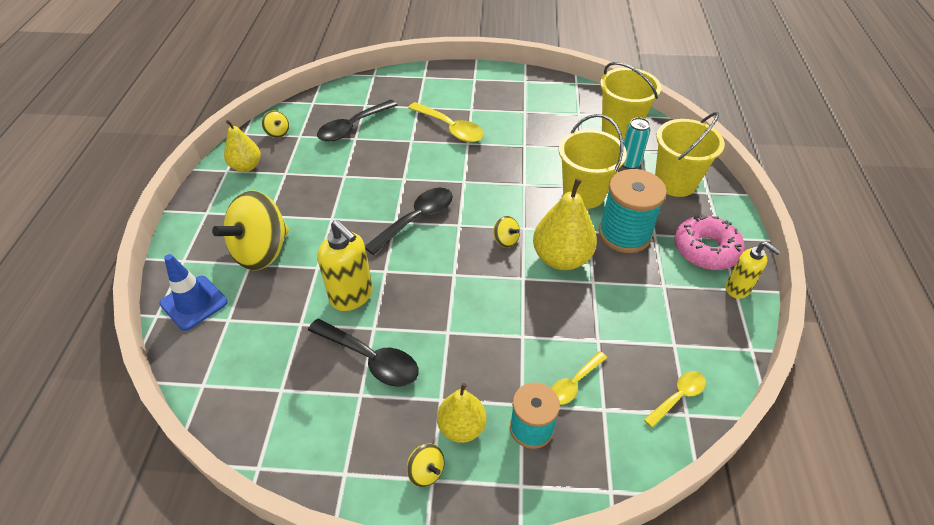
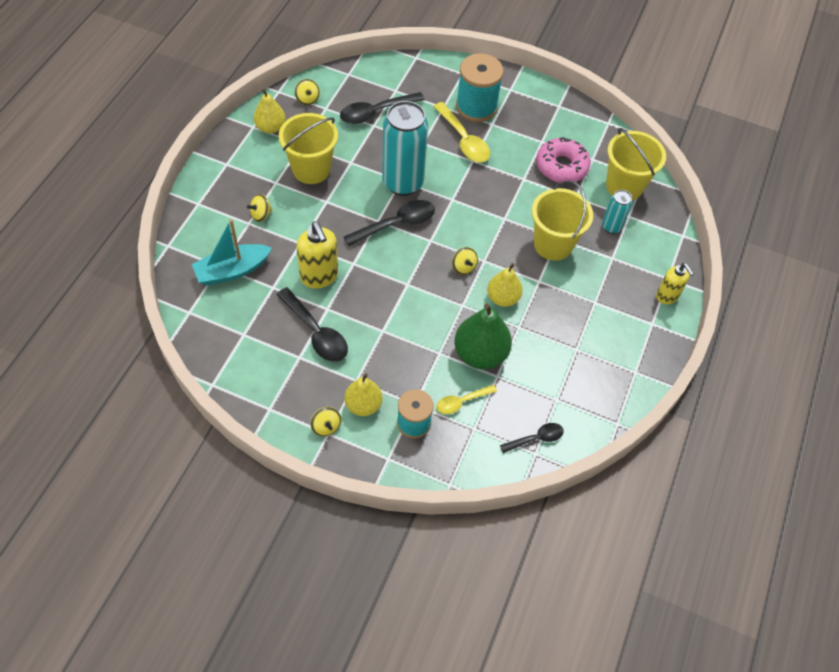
camera: 15 degrees right, 10 degrees up
blue traffic cone [160,254,228,331] -> none
yellow spinning top [212,190,289,270] -> yellow spinning top [247,194,273,222], size x0.42
yellow pear [533,178,597,270] -> yellow pear [487,263,522,307], size x0.64
turquoise spool [599,169,667,253] -> turquoise spool moved to [456,53,504,122]
yellow spoon [644,371,706,428] -> black spoon [500,423,564,453]
yellow bucket [655,112,725,197] -> yellow bucket moved to [279,113,338,184]
pink donut [675,215,745,270] -> pink donut moved to [536,137,591,183]
yellow soap dispenser [726,242,781,299] -> yellow soap dispenser moved to [656,263,694,304]
none -> turquoise boat [192,219,272,285]
none -> turquoise can [382,101,428,196]
none -> green pear [454,304,512,369]

